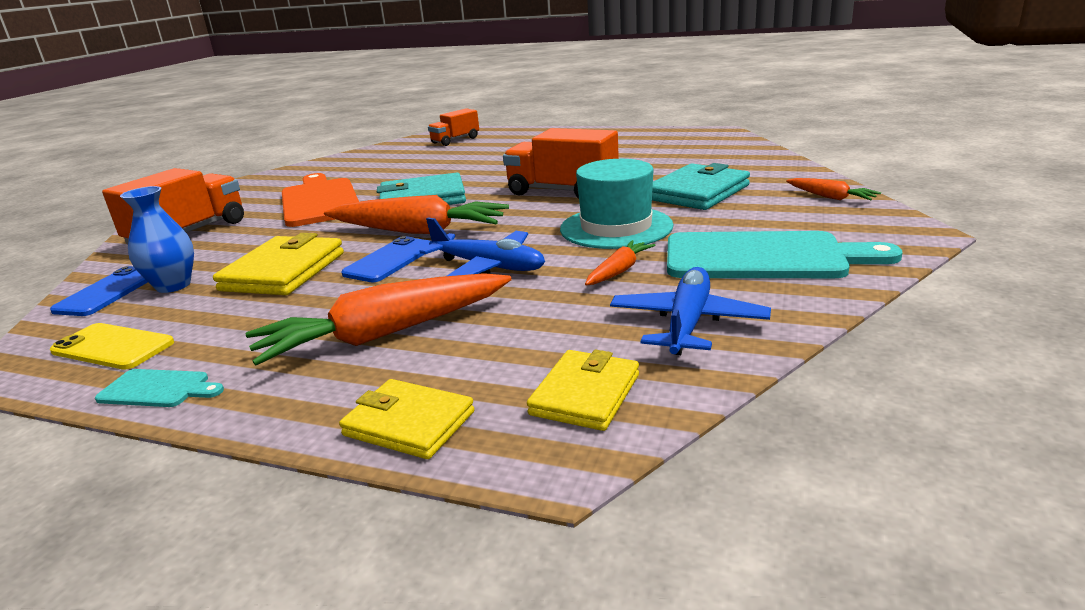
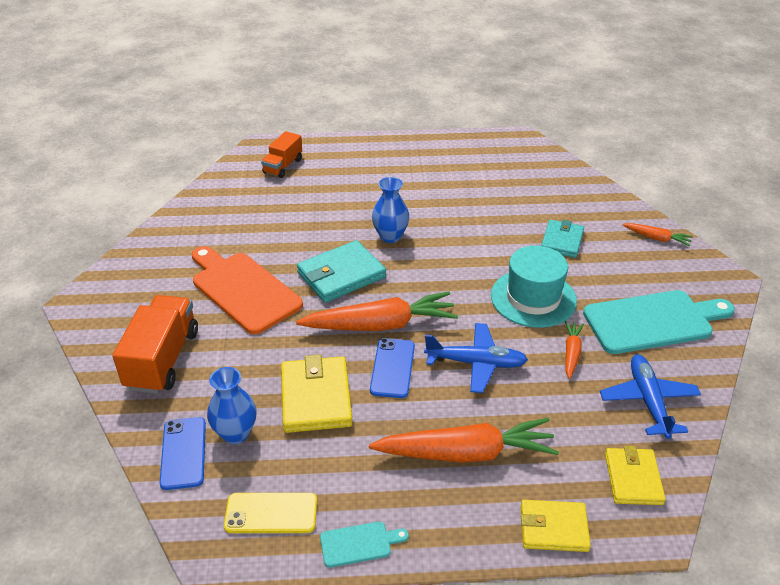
camera: 25 degrees left, 15 degrees up
orange carrot [245,273,511,365] -> orange carrot turned 135 degrees counterclockwise [369,418,559,463]
orange truck [503,128,619,199] -> none
turquoise wallet [652,163,750,210] -> turquoise wallet [541,220,584,258], size x0.67
none -> blue vase [372,177,409,243]

